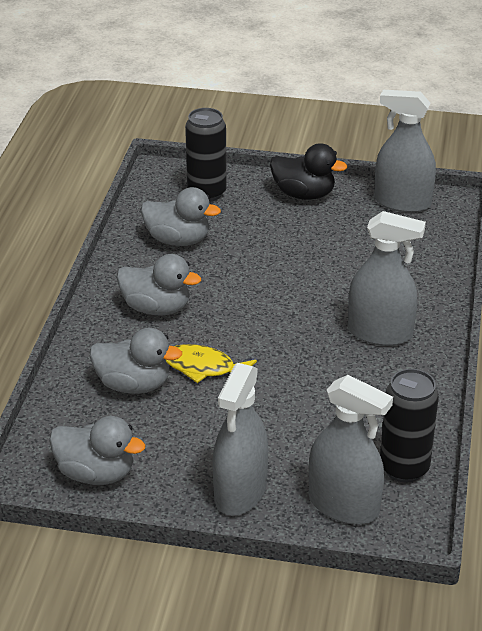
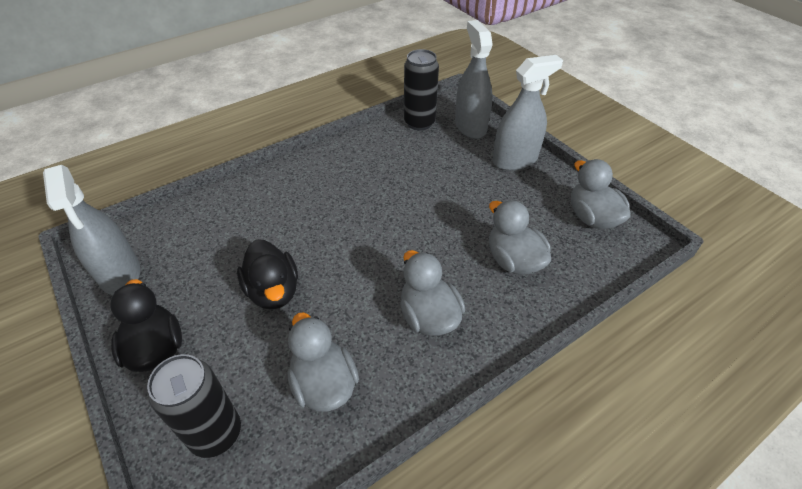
camera: 135 degrees left, 10 degrees up
yellow fish [165,344,257,383] -> none
grey spray bottle [348,211,426,346] -> none
none -> black duck [237,239,298,310]

